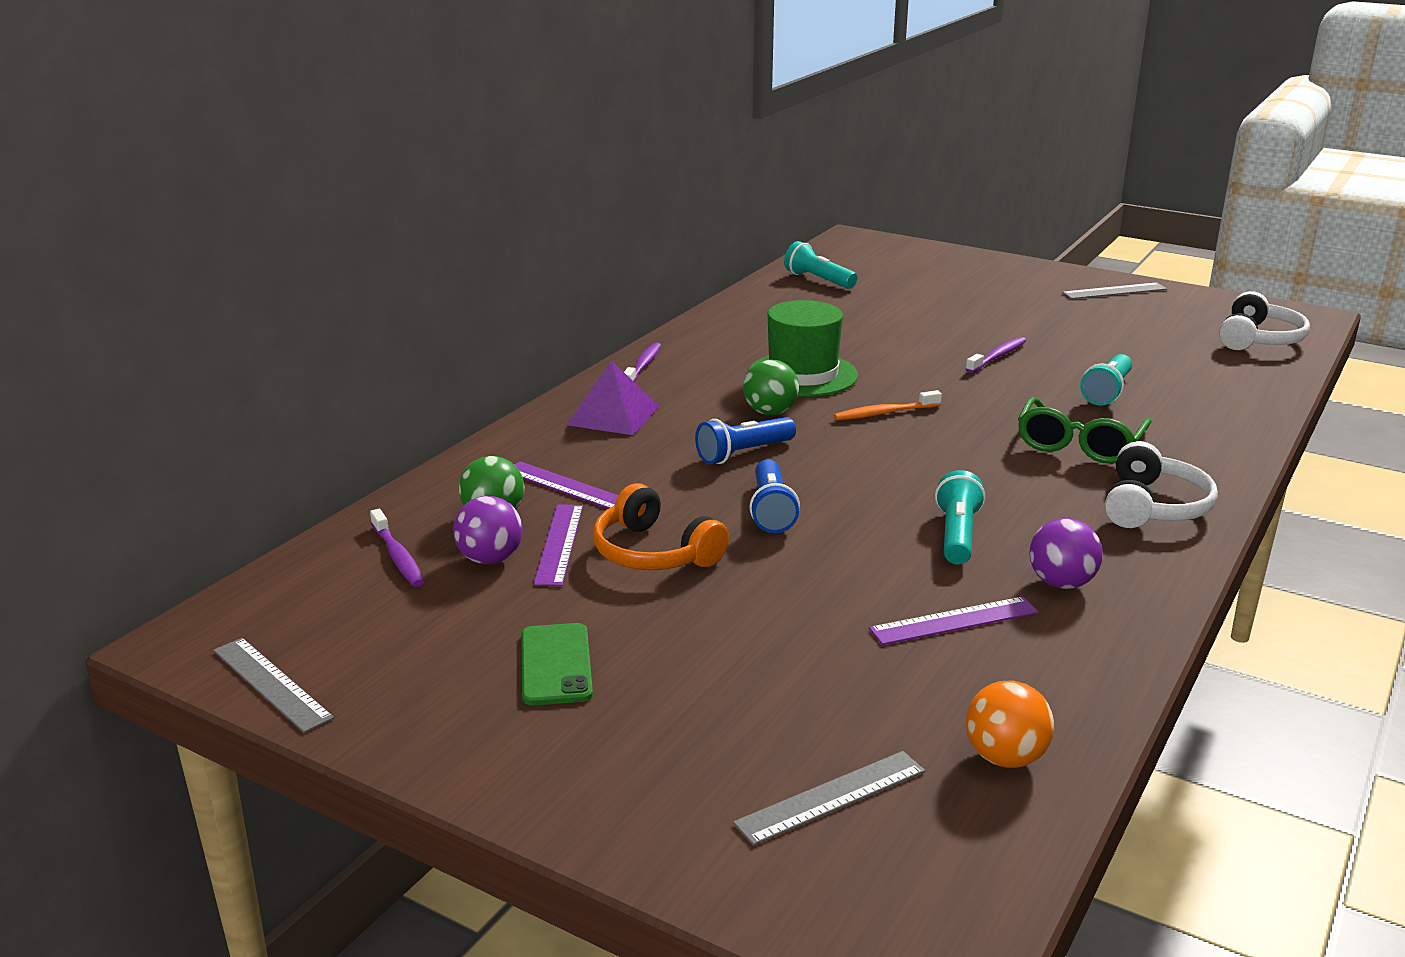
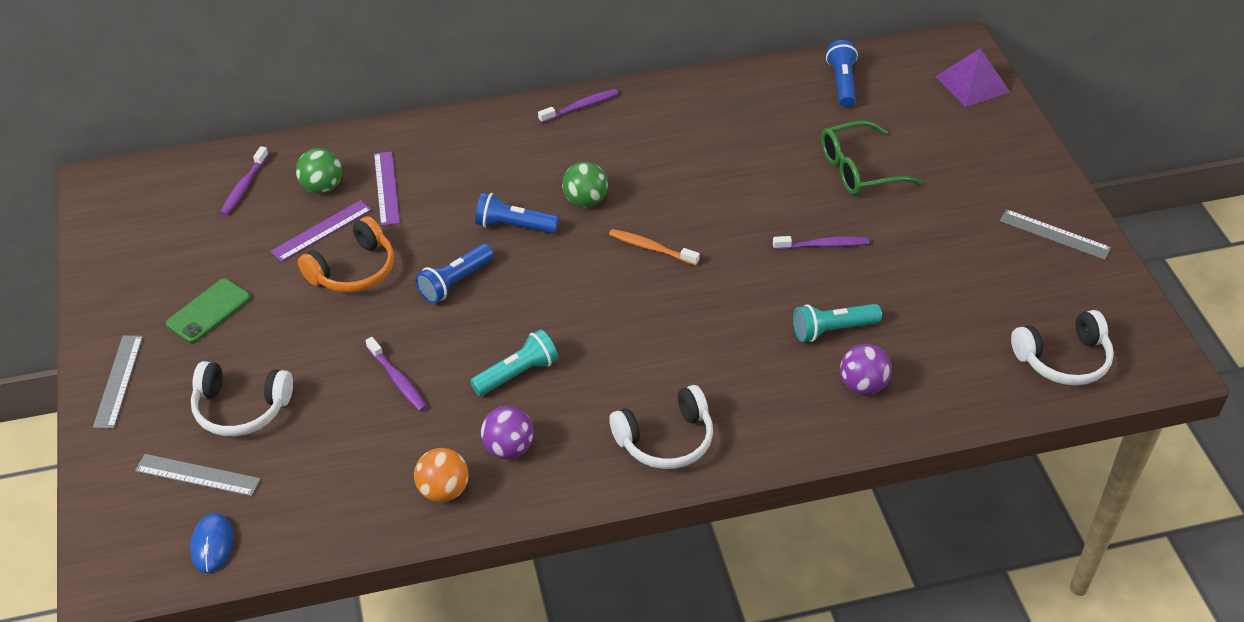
camera: 45 degrees right, 20 degrees up
grey ruler [213,638,334,733] -> grey ruler moved to [93,335,143,429]
purple ball [453,496,523,564] -> purple ball moved to [840,344,892,395]
purple pyramid [567,360,659,435] -> purple pyramid moved to [935,48,1010,107]
orange headphones [593,483,729,570] -> orange headphones turned 135 degrees counterclockwise [298,216,394,293]
green hat [749,300,858,397] -> none
turquoise flashlight [784,241,857,289] -> blue flashlight [826,40,858,108]
purple ruler [869,596,1038,645] -> none
orange ball [966,680,1054,768] -> orange ball moved to [414,448,469,502]
green glasses [1018,397,1152,464] -> green glasses moved to [821,120,923,195]
none -> blue mouse [190,513,233,573]
none -> white headphones [191,361,293,436]
none -> purple toothbrush [366,337,427,411]

